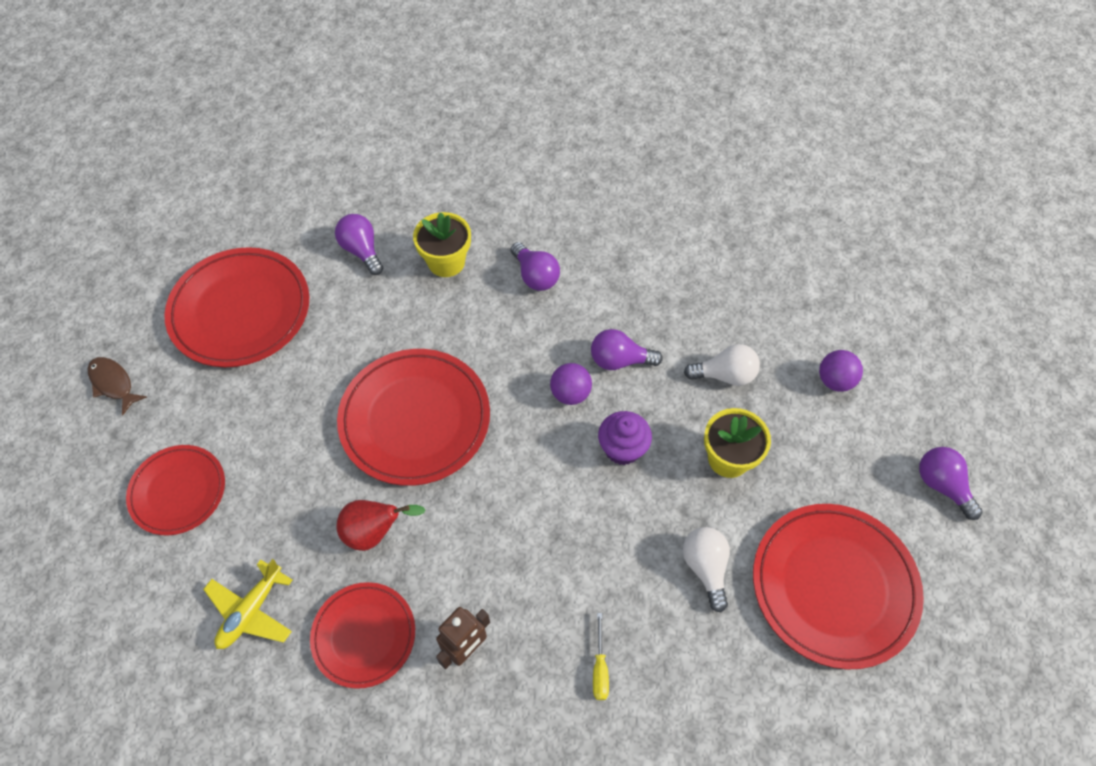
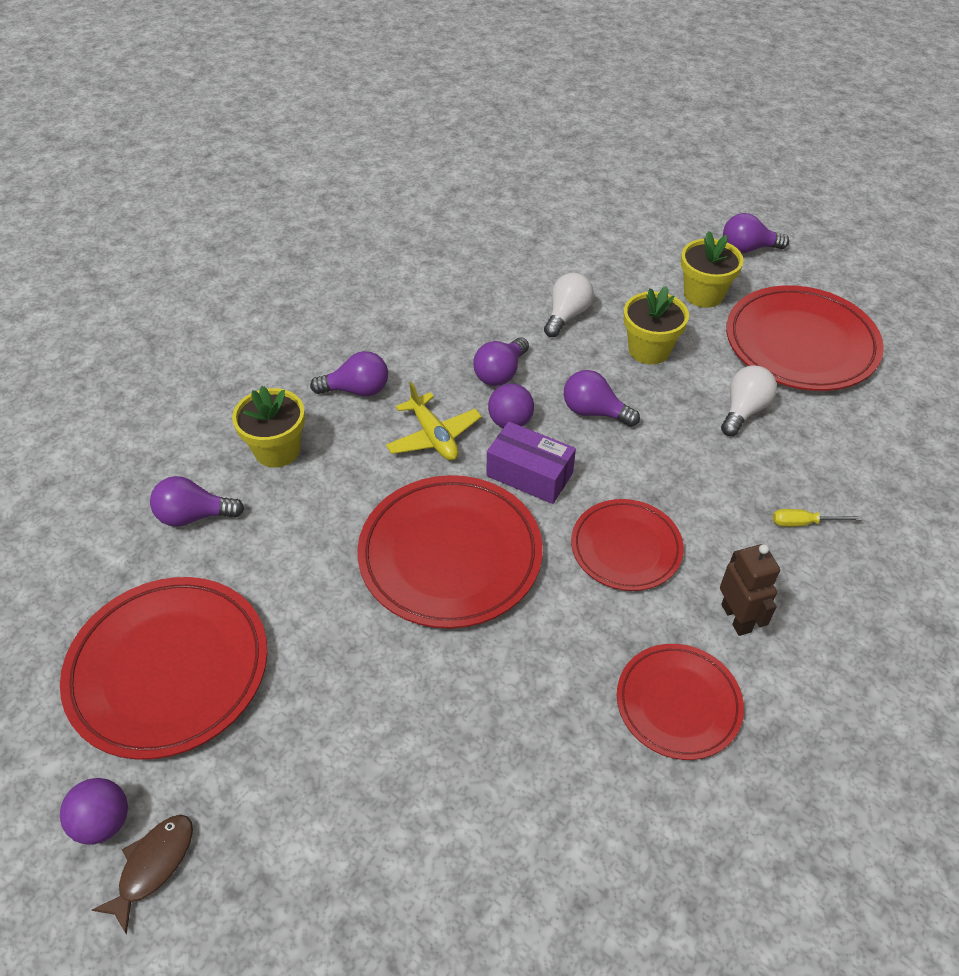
camera: 60 degrees left, 10 degrees down
brown fish [88,357,147,415] -> brown fish turned 135 degrees clockwise [92,815,193,934]
red plate [126,445,225,535] -> red plate moved to [571,499,684,591]
yellow plane [203,559,292,649] -> yellow plane moved to [386,381,482,461]
red pear [337,500,425,551] -> none
yellow screwdriver [593,613,609,700] -> yellow screwdriver turned 150 degrees clockwise [773,509,863,527]
purple cupcake [598,411,652,465] -> purple light bulb [564,370,640,427]
white light bulb [683,527,730,613] -> white light bulb turned 105 degrees clockwise [721,366,777,436]
purple ball [819,350,863,392] -> purple ball moved to [60,778,128,845]
none -> purple box [487,422,576,504]
none -> yellow flower pot [681,231,744,308]

